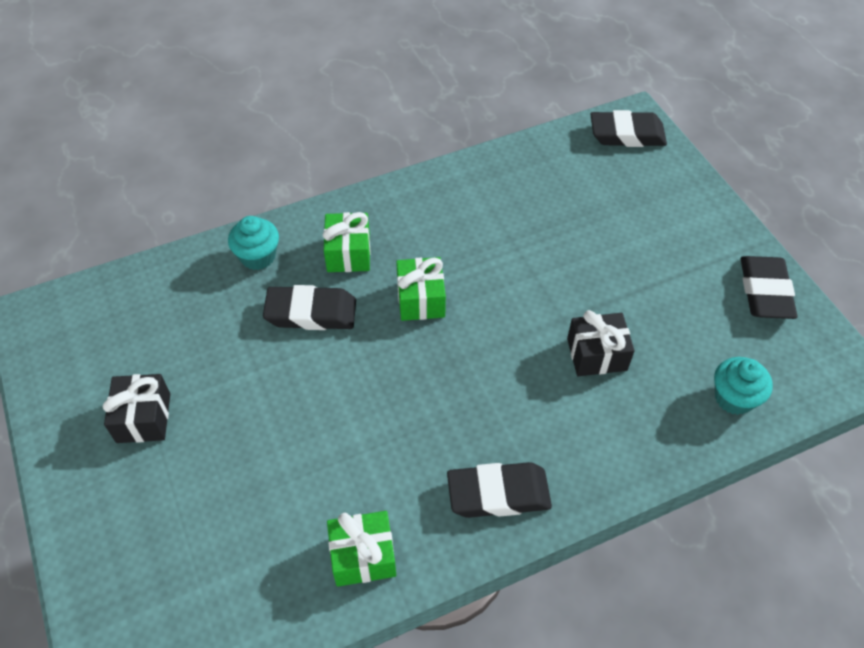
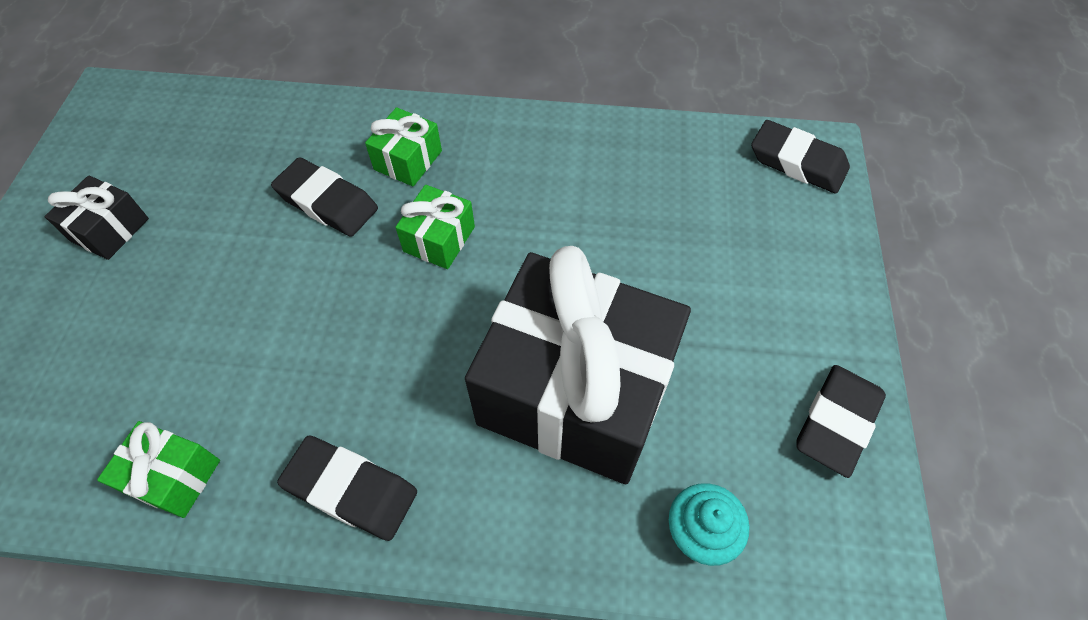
camera: 30 degrees right, 5 degrees up
turquoise cupcake [228,216,279,270] -> none
black gift [567,310,635,376] -> black gift [465,246,691,484], size x2.40

